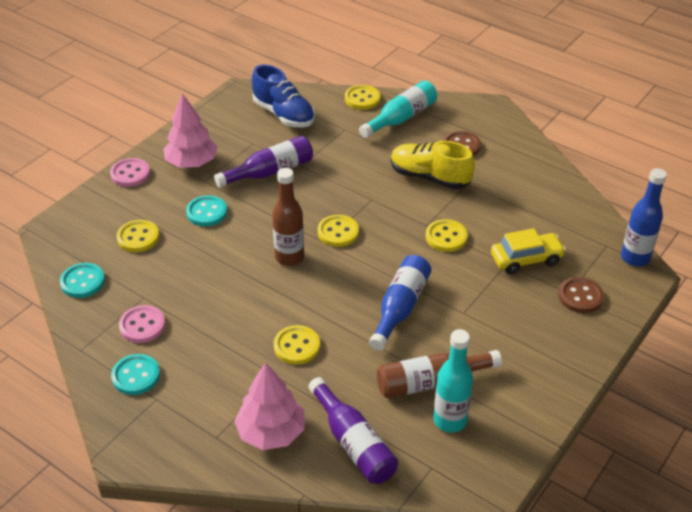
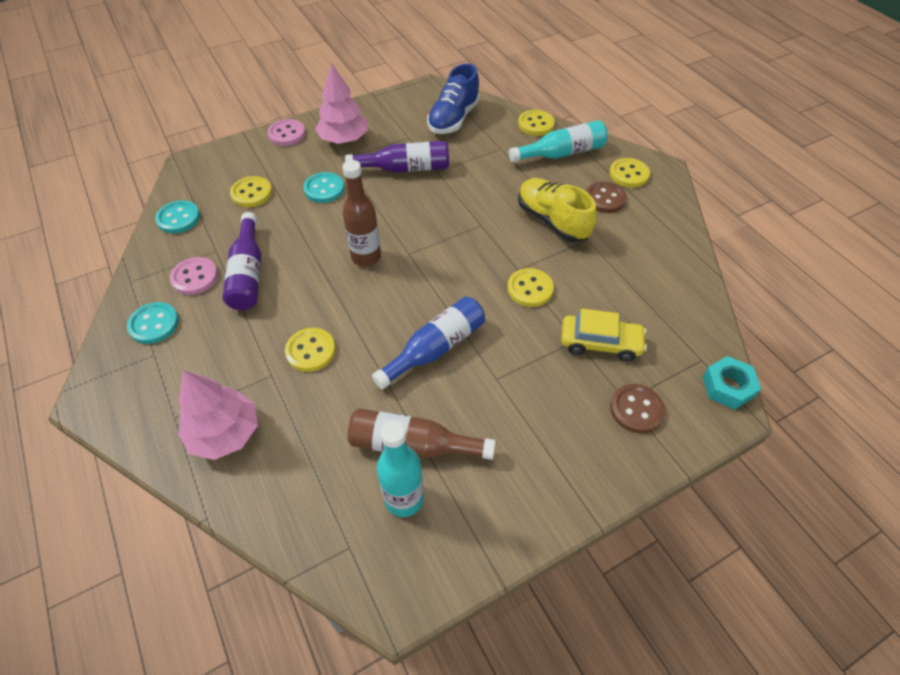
camera: 25 degrees right, 10 degrees up
blue shoe [252,64,315,127] -> blue shoe turned 45 degrees clockwise [427,63,480,134]
purple bottle [308,377,398,484] -> purple bottle moved to [223,212,261,310]
yellow button [318,215,359,247] -> yellow button moved to [609,158,650,188]
blue bottle [621,168,667,267] -> turquoise nut [702,356,761,410]

